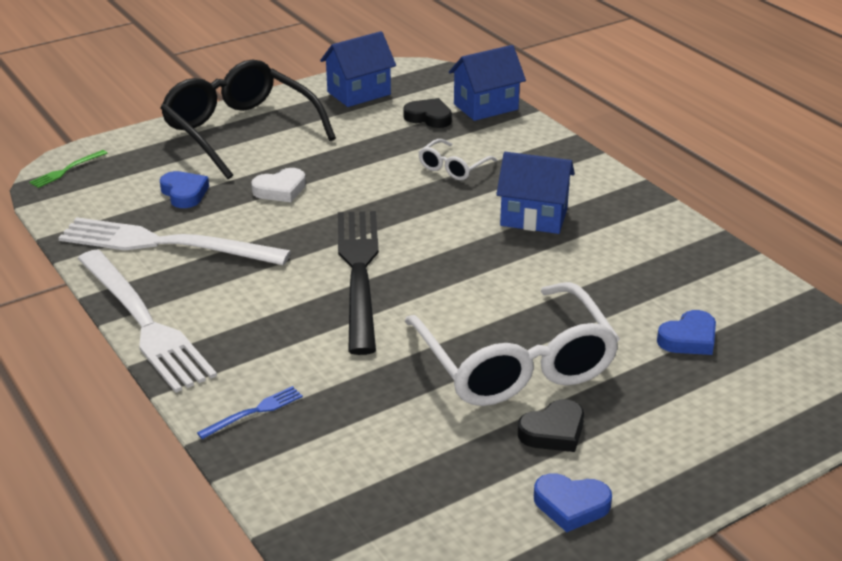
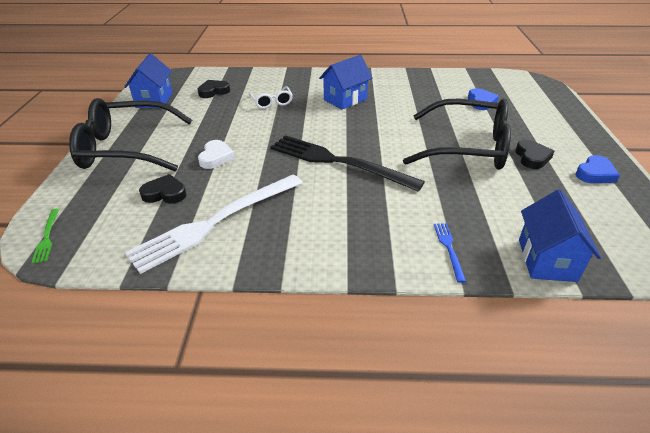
camera: 55 degrees left, 5 degrees up
white fork [78,250,217,393] -> none
blue heart [160,171,209,208] -> black heart [139,174,187,204]
white glasses [405,282,620,406] -> black glasses [403,98,511,170]
blue house [449,45,526,121] -> blue house moved to [519,190,601,282]

